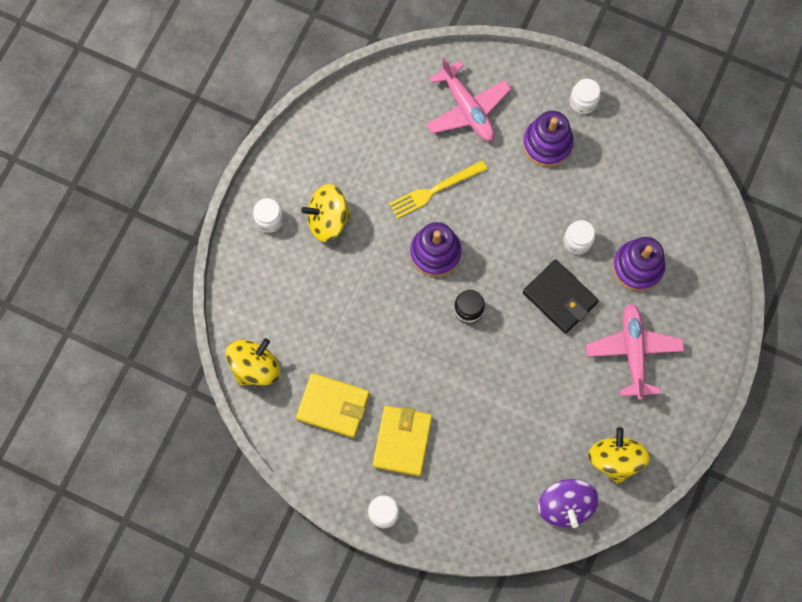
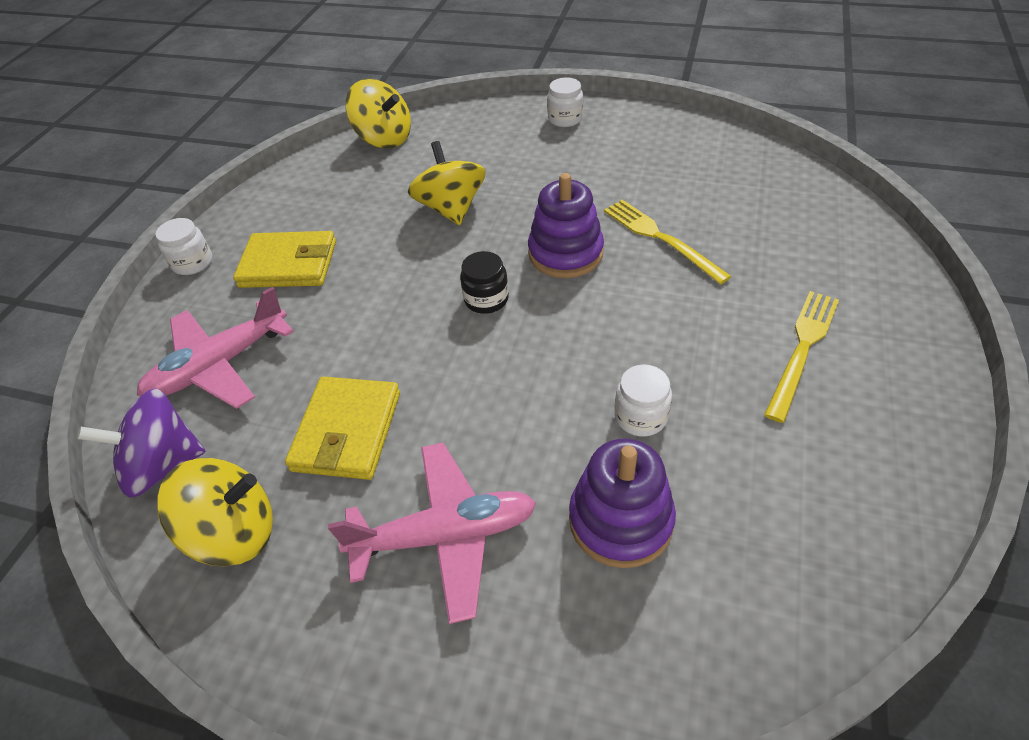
camera: 85 degrees right, 25 degrees down
yellow wallet [296,373,369,438] -> yellow wallet moved to [285,377,400,480]
yellow spinning top [301,184,352,242] -> yellow spinning top moved to [408,141,486,225]
pink plane [426,57,511,141] -> pink plane moved to [137,287,294,409]
purple stacking toy [523,111,574,167] -> yellow fork [764,291,839,423]
black wallet [523,260,599,334] -> none
white jar [570,79,601,114] -> none

